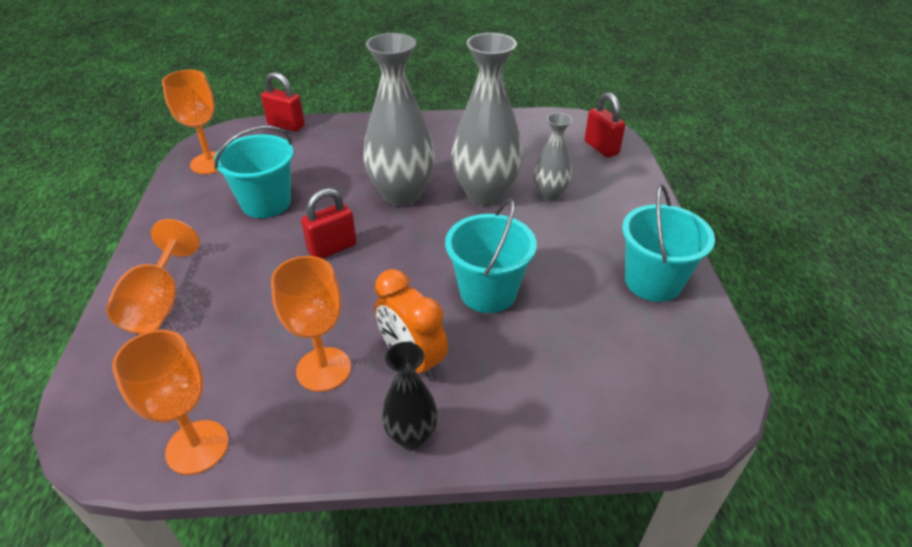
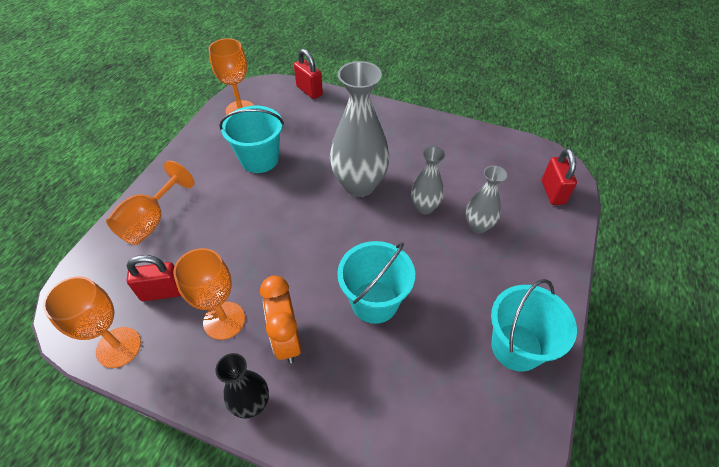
camera: 25 degrees right, 10 degrees up
red padlock [301,188,357,259] -> red padlock moved to [127,255,181,301]
grey vase [452,33,523,206] -> grey vase [411,146,445,214], size x0.55

